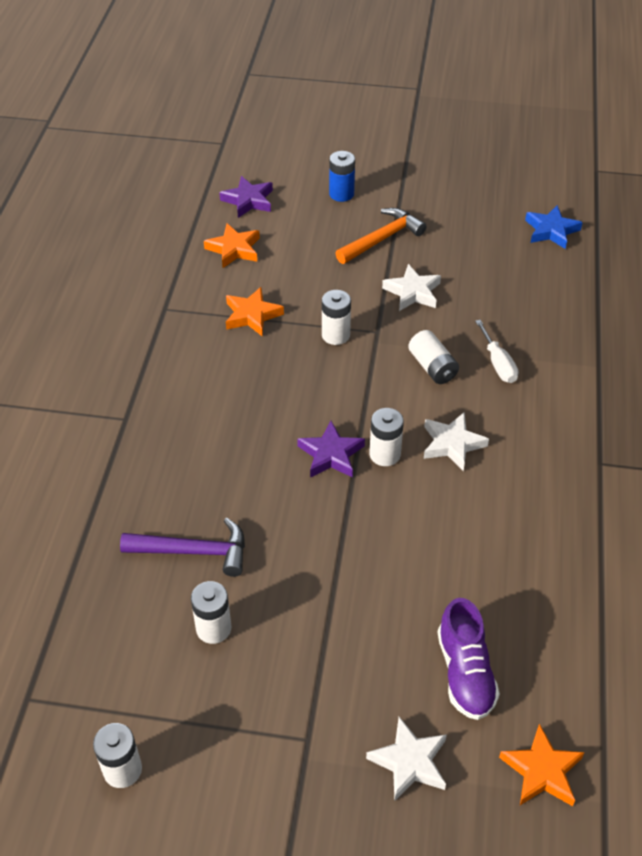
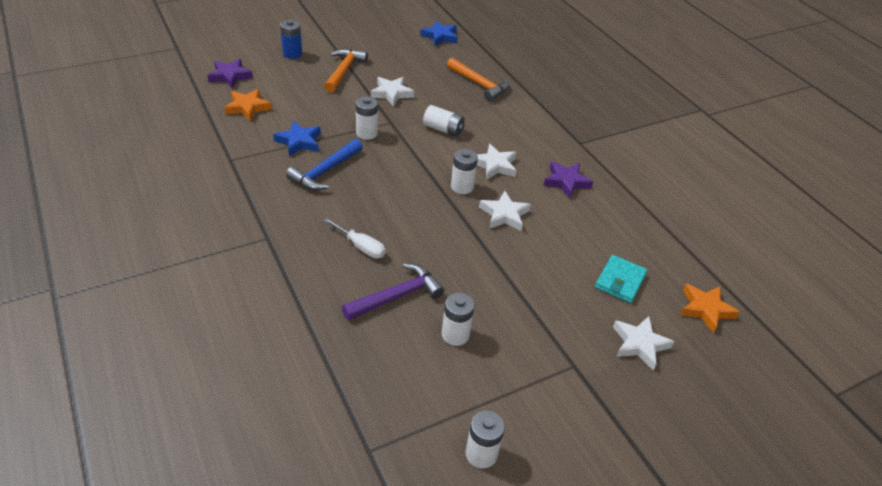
camera: 40 degrees left, 5 degrees down
orange star [226,287,284,336] -> blue star [273,121,321,156]
purple star [297,421,365,478] -> purple star moved to [543,161,593,199]
purple shoe [437,598,500,720] -> turquoise wallet [595,255,647,303]
white screwdriver [475,320,518,383] -> white screwdriver moved to [324,218,386,258]
none -> blue hammer [286,139,363,190]
none -> orange hammer [447,58,509,101]
none -> white star [479,191,531,231]

